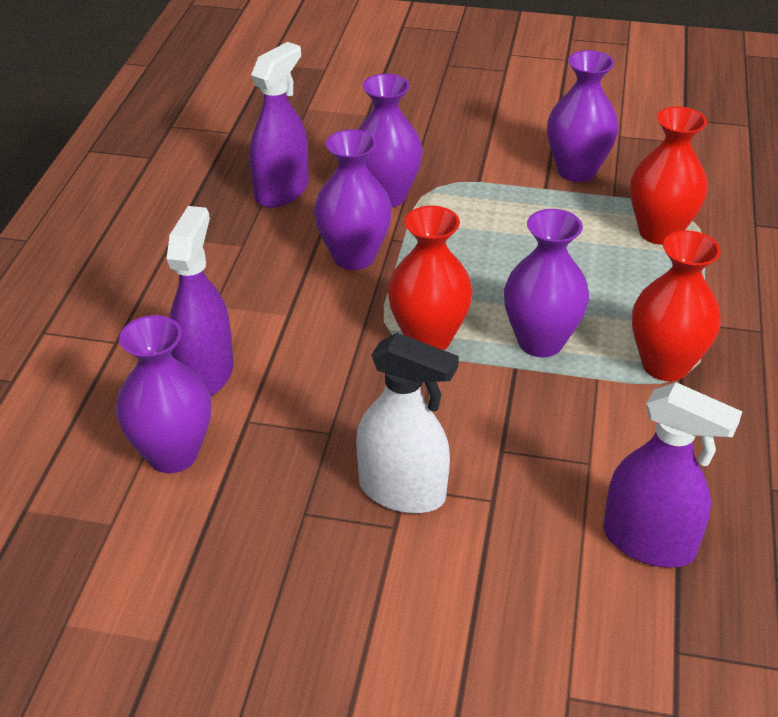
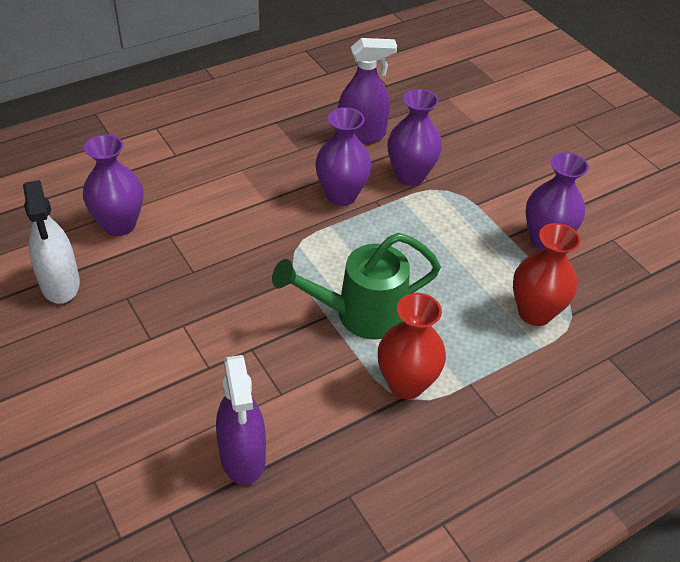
camera: 45 degrees right, 5 degrees up
purple spray bottle [167,206,233,396] -> none
white spray bottle [356,333,459,513] -> white spray bottle moved to [23,180,80,304]
red vase [388,206,473,350] -> none
purple vase [504,209,589,357] -> green watering can [272,233,441,340]

